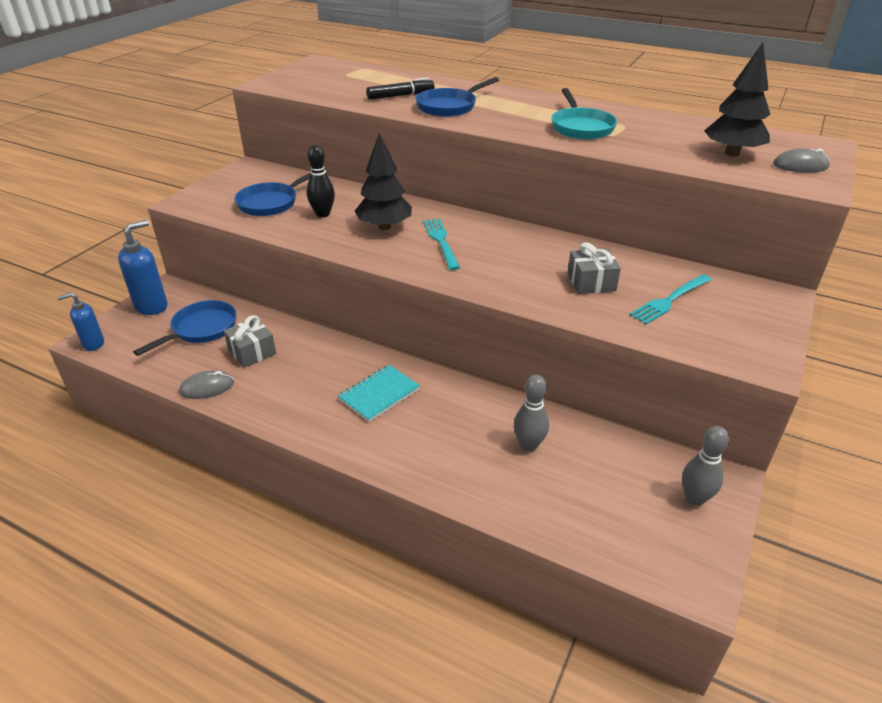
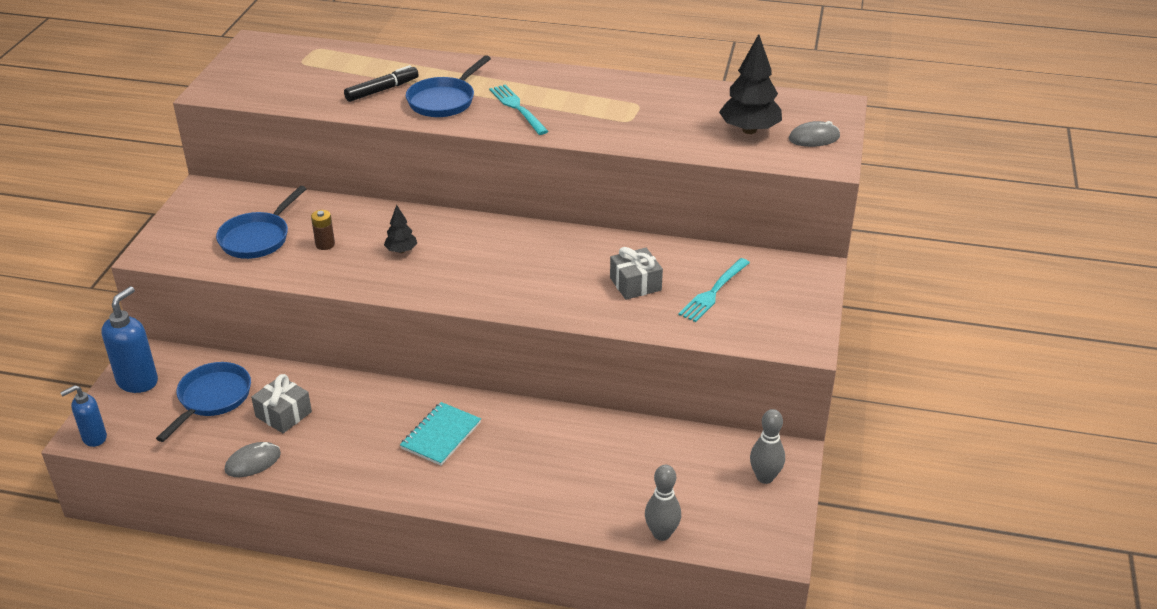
camera: 15 degrees left, 0 degrees up
black bowling pin [307,145,335,218] -> brown battery [311,210,335,250]
black tree [355,133,412,230] -> black tree [384,205,417,253], size x0.52
turquoise fork [423,219,460,270] -> turquoise fork moved to [489,84,549,135]
grey bowling pin [514,375,549,451] -> grey bowling pin moved to [645,465,681,541]
turquoise pan [551,88,617,140] -> none

